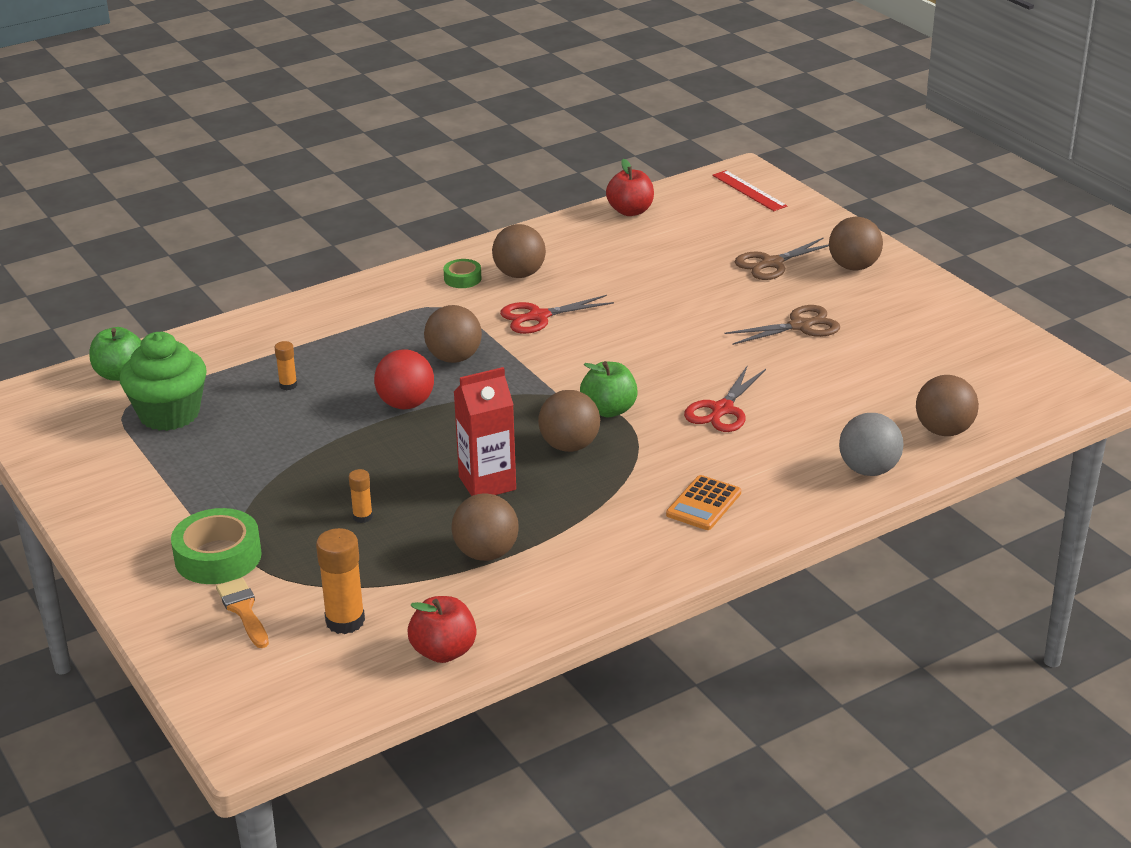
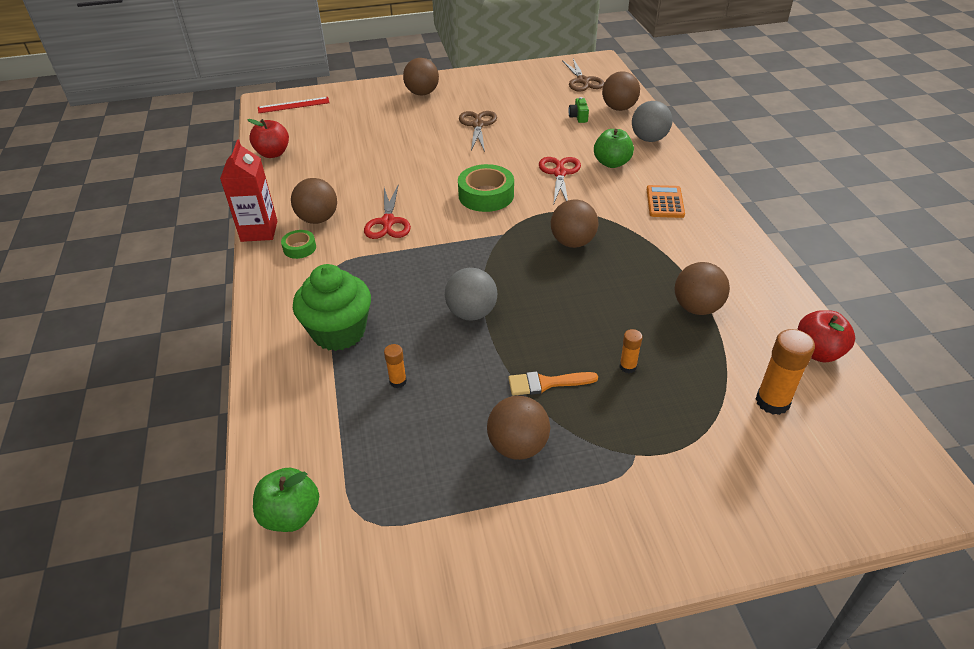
camera: 70 degrees left, 10 degrees up
green cupcake [120,332,207,431] -> green cupcake moved to [293,264,371,351]
green tape [171,508,262,584] -> green tape moved to [458,164,514,212]
orange brush [216,578,269,648] -> orange brush moved to [508,371,598,396]
red ball [374,349,434,409] -> grey ball [445,268,497,320]
brown ball [424,305,482,363] -> brown ball moved to [487,396,550,460]
red carton [454,367,516,496] -> red carton moved to [220,140,277,242]
green apple [580,361,638,417] -> green apple moved to [594,129,634,168]
orange calculator [666,475,741,530] -> orange calculator turned 135 degrees counterclockwise [647,185,685,218]
red scissors [684,365,766,432] -> red scissors turned 135 degrees counterclockwise [539,157,581,203]
brown scissors [735,238,829,280] -> brown scissors moved to [562,58,605,92]
none -> green camera [568,97,589,123]

